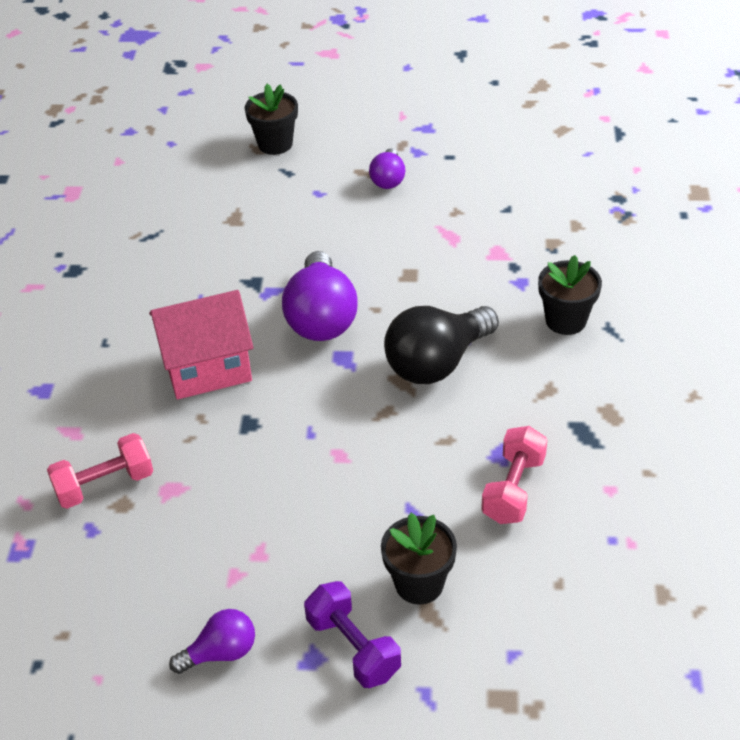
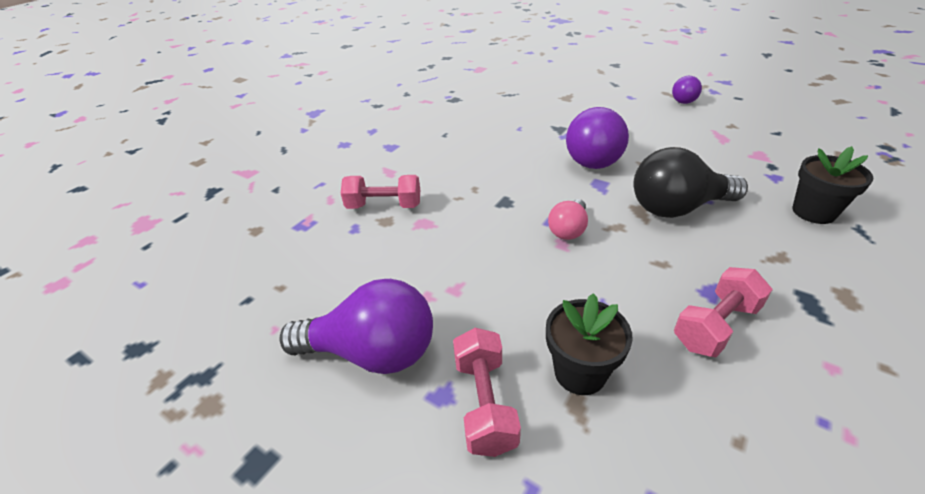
camera: 30 degrees right, 5 degrees down
pink house [149,290,254,399] -> none
purple light bulb [169,609,255,674] -> purple light bulb [280,279,433,374], size x1.84
black flower pot [245,84,298,155] -> none
purple dumbbell [304,581,401,688] -> pink dumbbell [453,328,521,457]
none -> pink light bulb [548,199,588,240]

